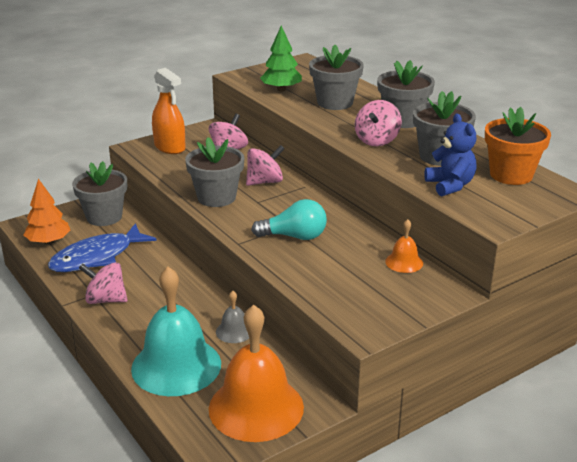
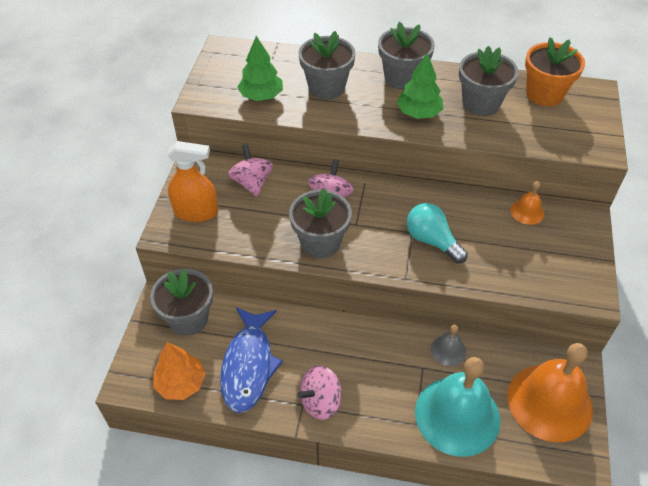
camera: 45 degrees left, 20 degrees up
turquoise light bulb [251,199,327,240] -> turquoise light bulb turned 90 degrees counterclockwise [407,203,468,263]
pink spinning top [355,100,402,146] -> green tree [397,53,443,119]
blue teddy bear [425,114,477,196] -> none

